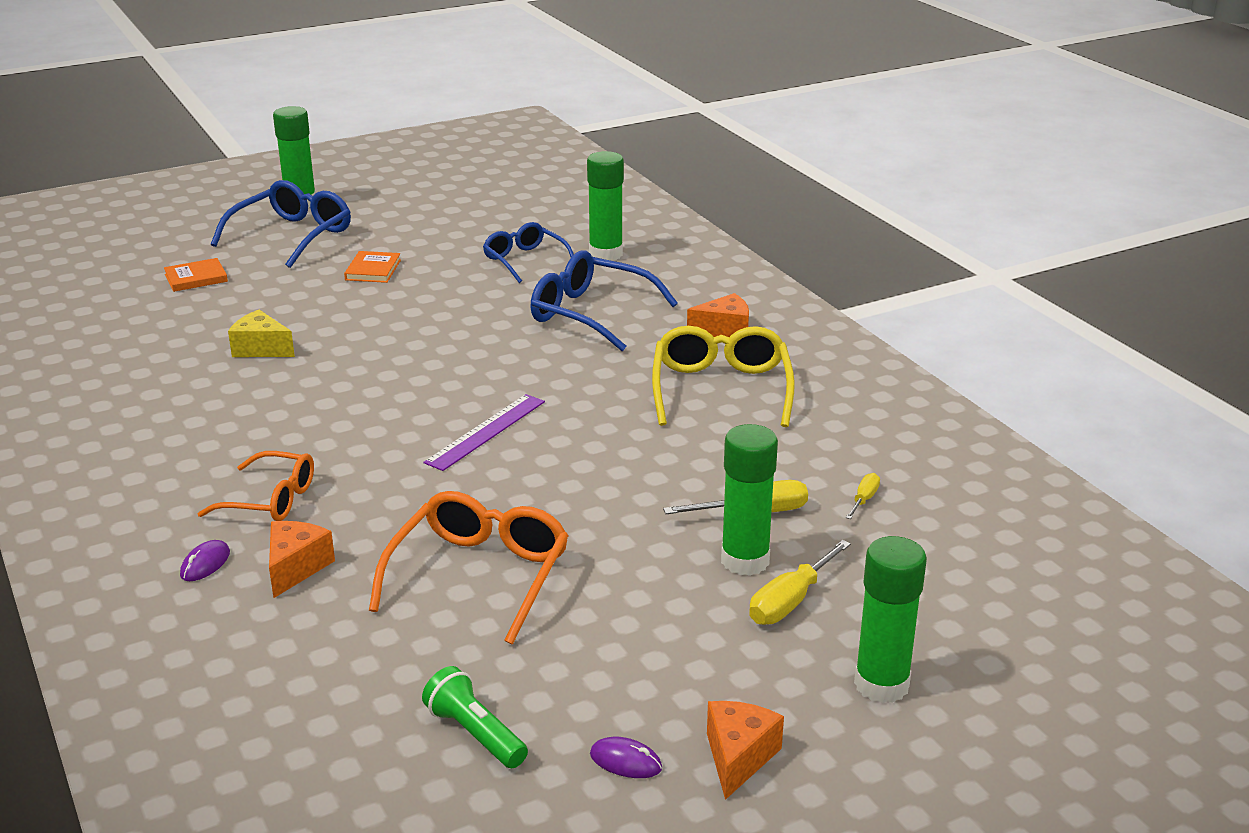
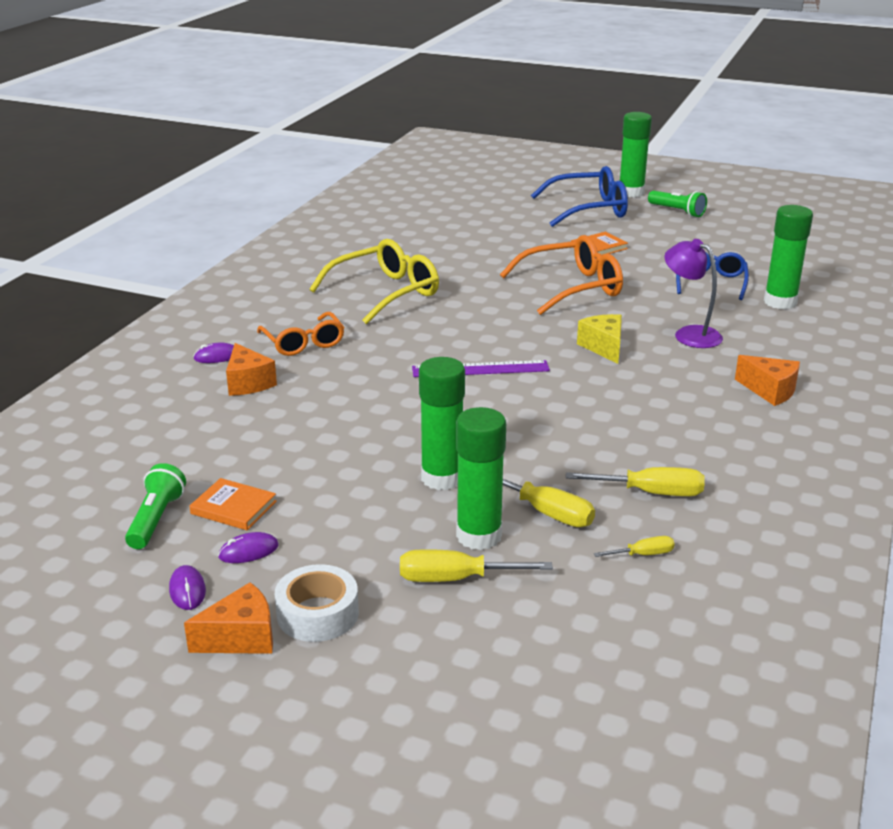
camera: 50 degrees right, 0 degrees up
orange book [164,258,228,292] -> orange book moved to [189,478,277,530]
yellow cheese [228,310,295,357] -> yellow cheese moved to [577,314,622,364]
orange cheese [269,521,335,598] -> orange cheese turned 90 degrees clockwise [226,343,277,396]
orange glasses [369,491,569,644] -> orange glasses moved to [500,235,623,315]
blue glasses [530,250,678,351] -> purple lamp [664,239,723,348]
yellow glasses [652,326,795,427] -> yellow glasses moved to [309,239,439,325]
green glue stick [854,536,927,703] -> green glue stick moved to [419,357,465,490]
none -> purple mouse [218,532,279,563]
none -> white tape [275,564,359,642]
none -> yellow screwdriver [566,467,705,496]
none -> green flashlight [648,190,707,217]

